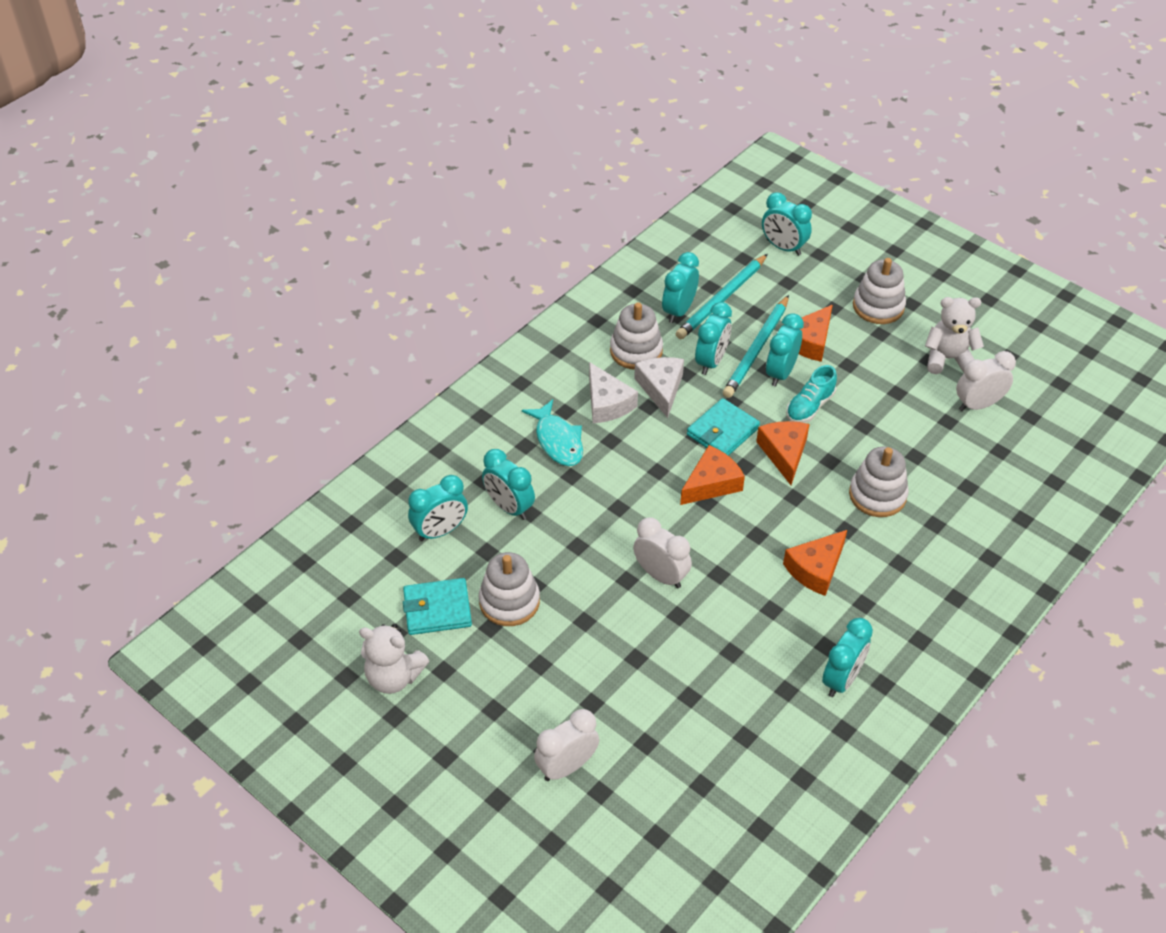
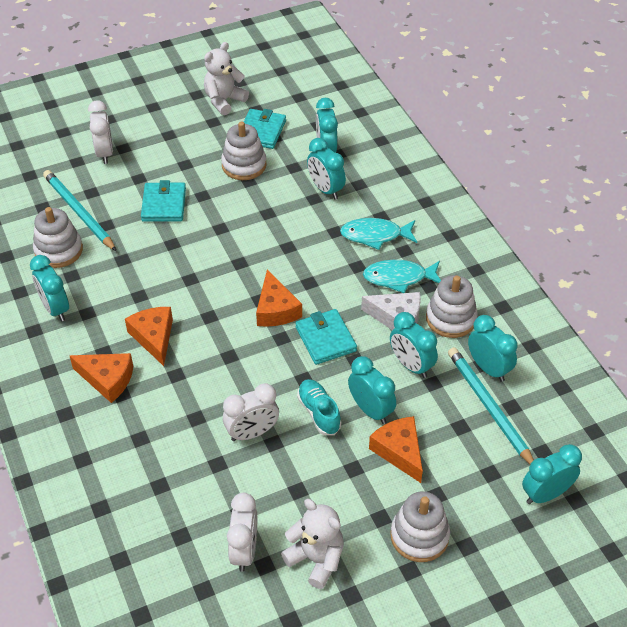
camera: 115 degrees right, 0 degrees up
turquoise clock [482,449,535,520] -> turquoise clock turned 105 degrees counterclockwise [307,138,346,199]
white cheese [589,362,638,423] -> turquoise fish [363,260,441,293]
white clock [633,517,692,588] -> white clock moved to [223,383,279,441]
turquoise pencil [723,295,789,398] -> turquoise pencil moved to [43,170,116,251]
orange cheese [756,421,810,485] -> orange cheese moved to [70,353,133,403]
white stacking toy [849,447,909,517] -> white stacking toy moved to [33,207,83,268]
white teddy bear [925,297,984,374] -> white teddy bear turned 75 degrees counterclockwise [281,499,344,589]
none -> turquoise wallet [141,180,186,222]

